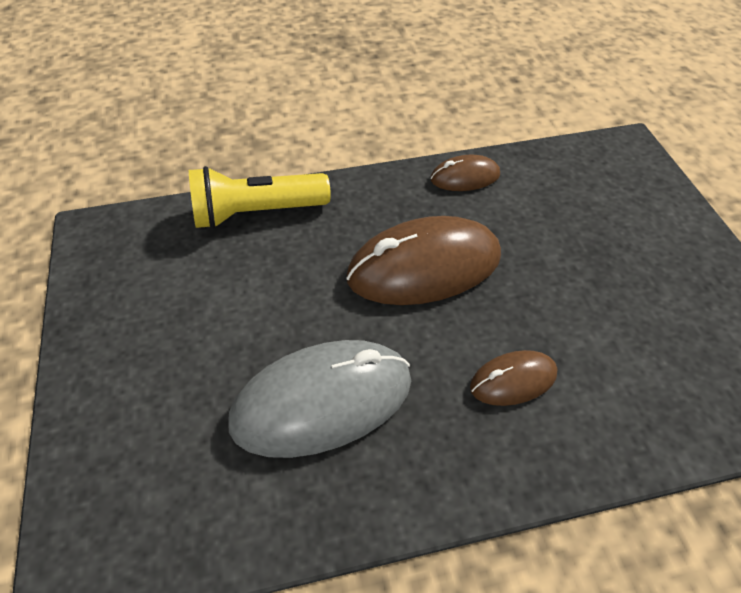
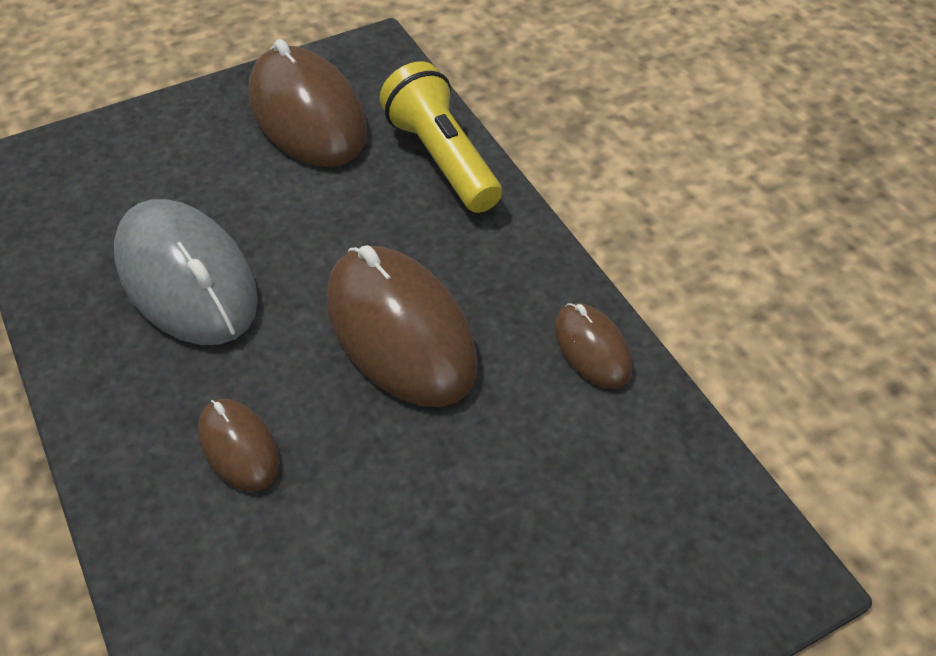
camera: 75 degrees right, 0 degrees up
none -> brown mouse [249,39,367,167]

